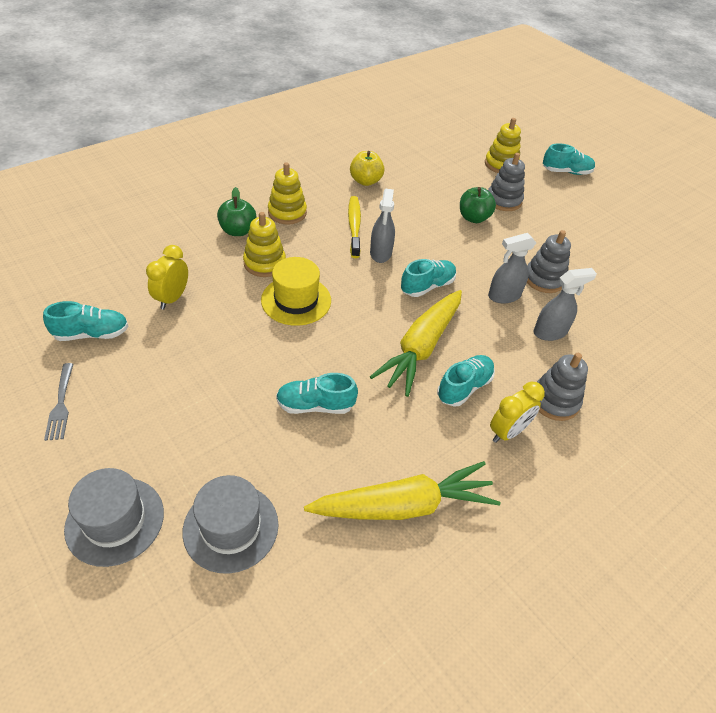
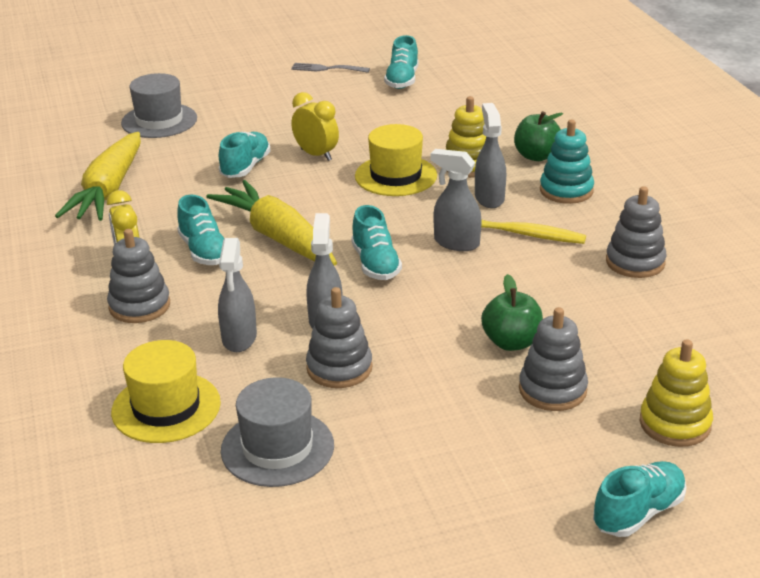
camera: 115 degrees right, 15 degrees down
grey hat [64,468,164,567] -> grey hat moved to [221,377,334,487]
yellow clock [146,245,188,309] -> yellow clock moved to [291,92,339,161]
yellow stacking toy [268,162,307,225] -> turquoise stacking toy [540,120,594,204]
yellow apple [350,151,384,186] -> grey stacking toy [606,186,667,278]
turquoise shoe [543,143,595,175] -> turquoise shoe turned 150 degrees counterclockwise [593,461,687,537]
none -> yellow hat [111,340,221,443]
none -> grey spray bottle [475,103,506,208]

